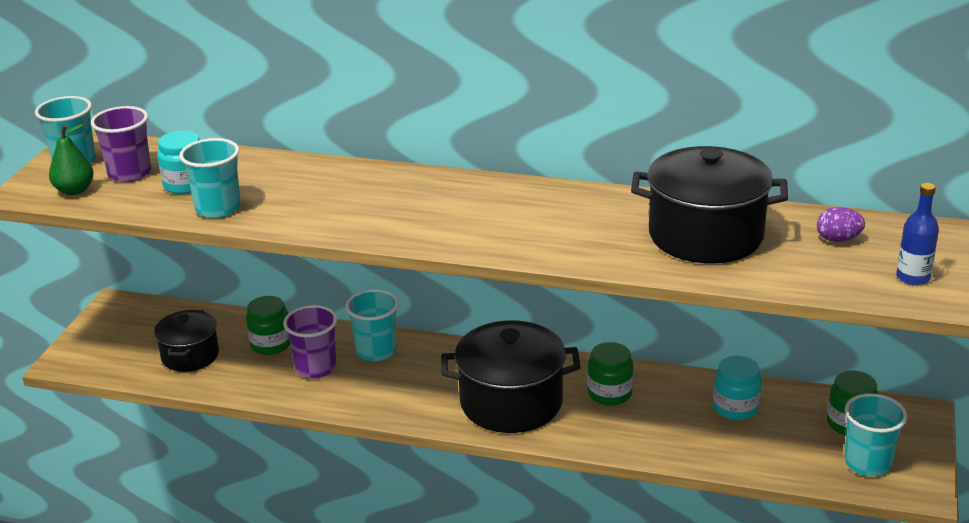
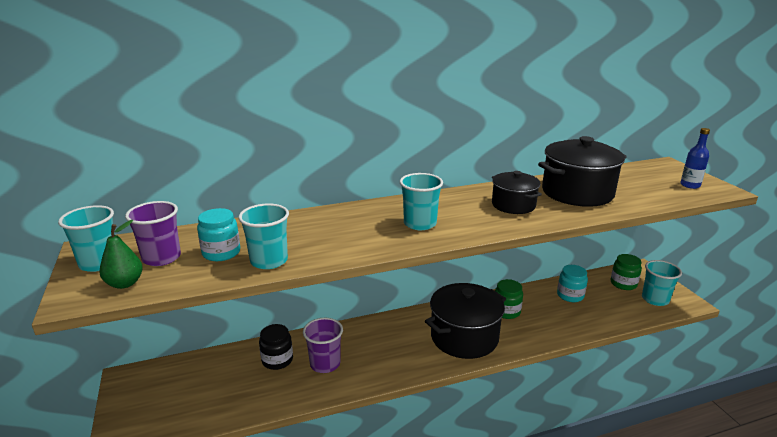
camera: 35 degrees left, 5 degrees down
black pot [154,310,219,372] -> black pot moved to [492,171,542,214]
green jar [246,296,290,355] -> black jar [259,324,293,370]
turquoise cup [346,289,399,361] -> turquoise cup moved to [400,173,443,230]
purple egg [817,207,865,242] -> none

